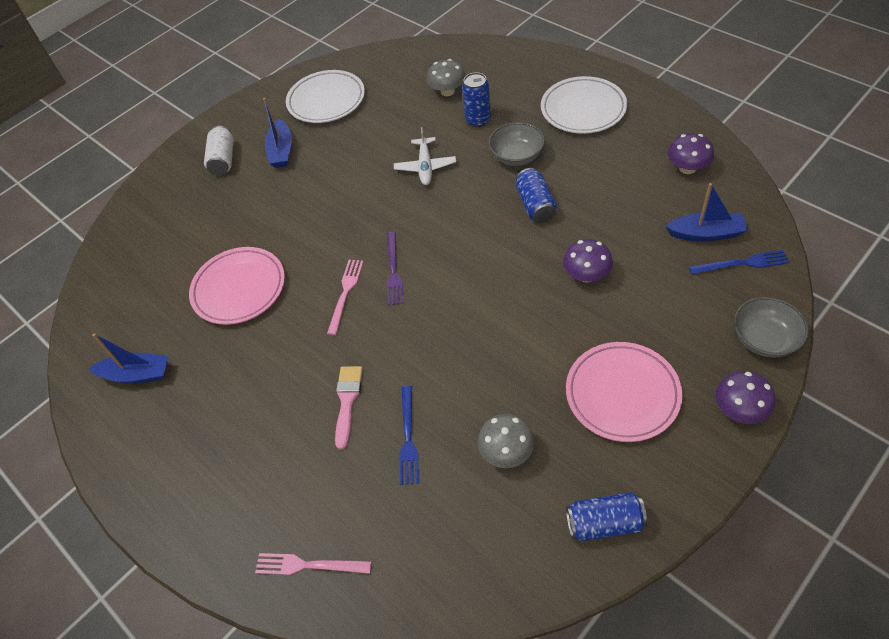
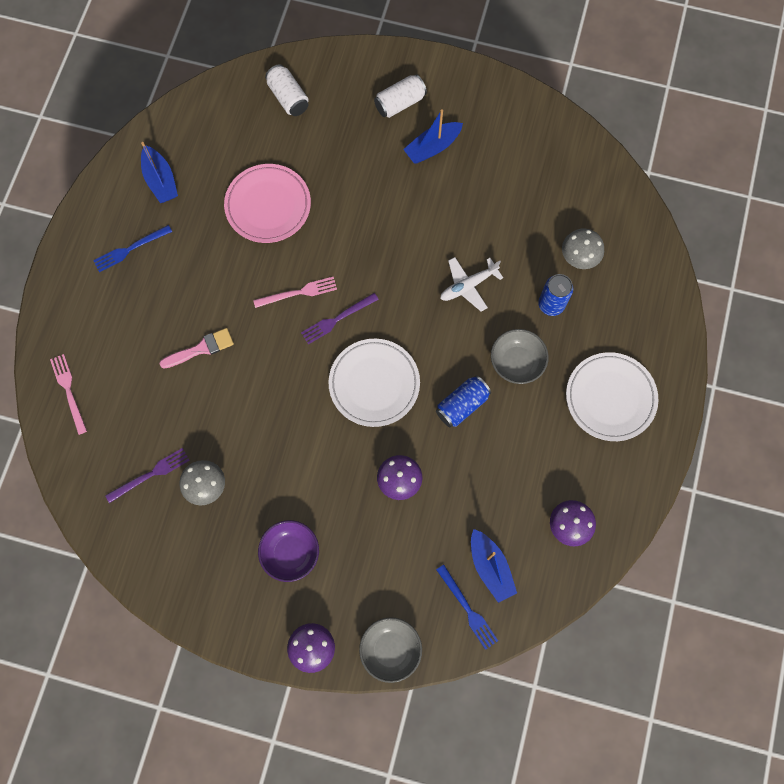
camera: 55 degrees right, 20 degrees up
white plate [286,70,365,123] -> white plate moved to [329,339,420,427]
blue fork [399,386,419,485] -> blue fork moved to [93,225,172,272]
pink plate [566,342,683,442] -> purple bowl [258,520,319,582]
blue can [566,492,647,541] -> none
none -> purple fork [105,448,190,503]
none -> white can [265,64,309,116]

